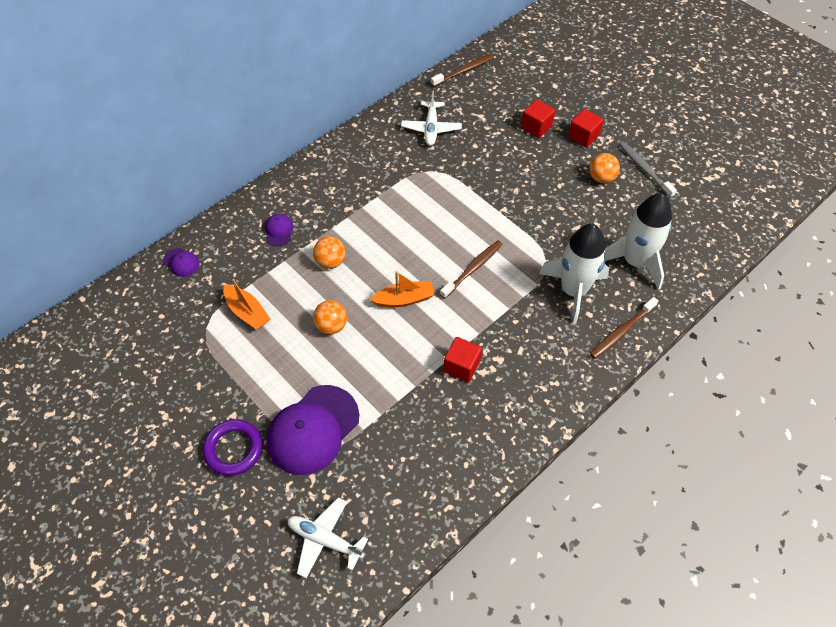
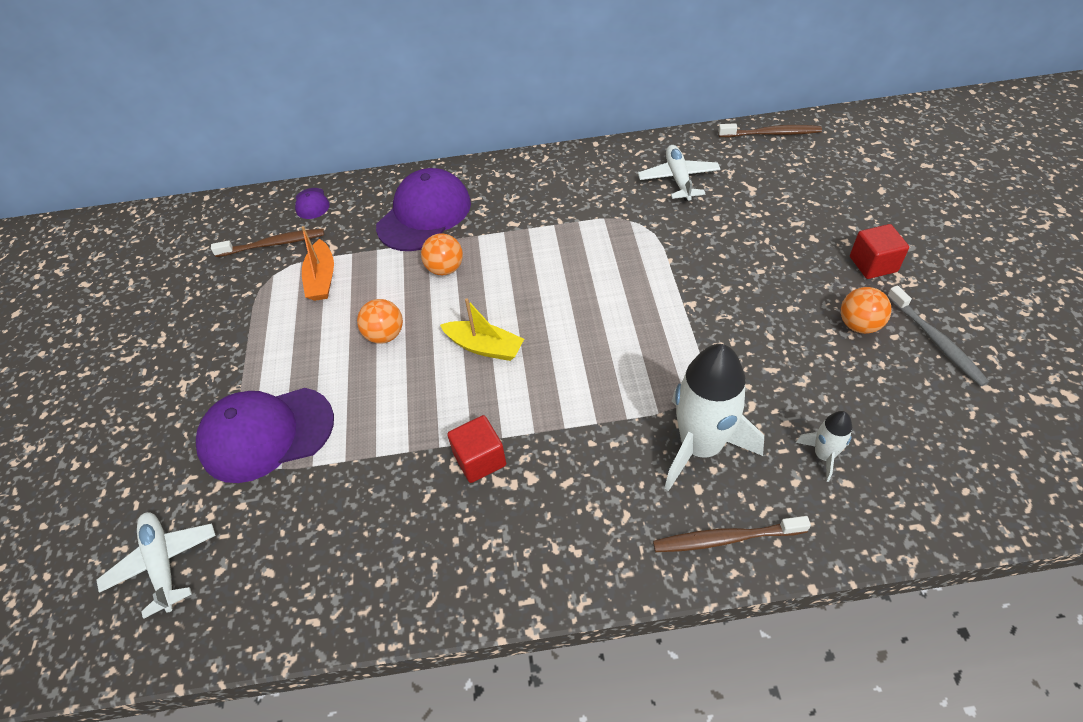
camera: 40 degrees right, 5 degrees down
purple ring [203,419,263,476] -> none
purple cap [265,214,293,246] -> purple cap [376,168,471,251], size x2.27
orange boat [369,271,435,307] -> yellow boat [440,298,524,361]
white plane [401,91,462,146] -> white plane turned 135 degrees clockwise [638,145,720,201]
brown toothbrush [440,241,503,299] -> brown toothbrush moved to [211,228,324,257]
red cube [521,100,555,138] -> none
white rocket [604,193,672,290] -> white rocket [796,411,852,482], size x0.47
grey toothbrush [619,141,677,198] -> grey toothbrush turned 150 degrees clockwise [887,285,989,387]

